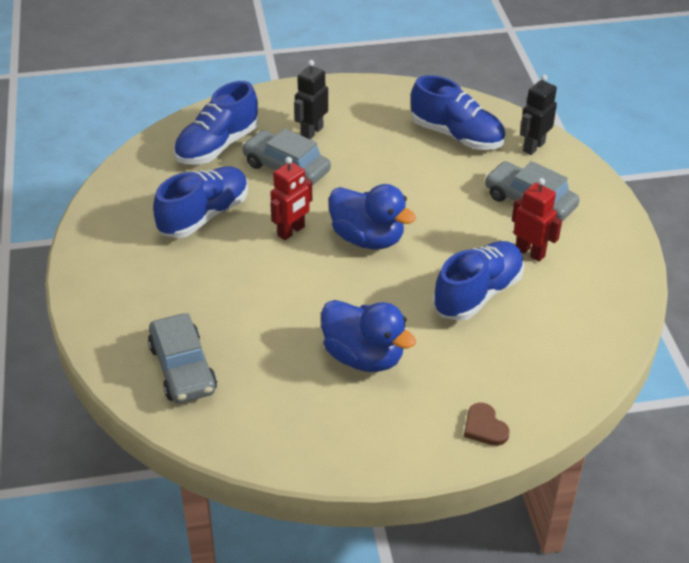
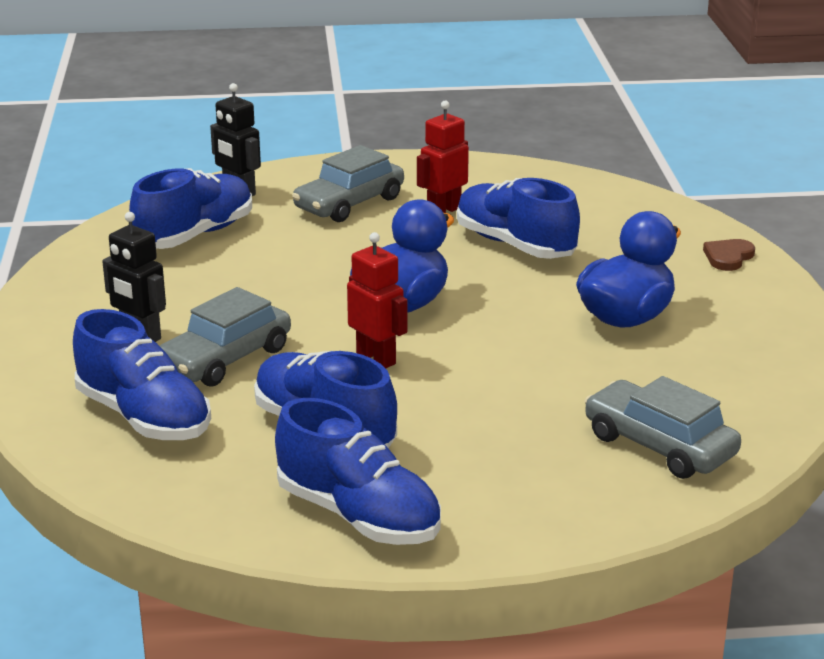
camera: 85 degrees left, 15 degrees down
grey car [148,313,217,403] -> grey car turned 120 degrees counterclockwise [585,376,741,479]
brown heart [464,403,509,446] -> brown heart turned 150 degrees clockwise [703,239,755,271]
none -> blue shoe [275,398,441,545]

